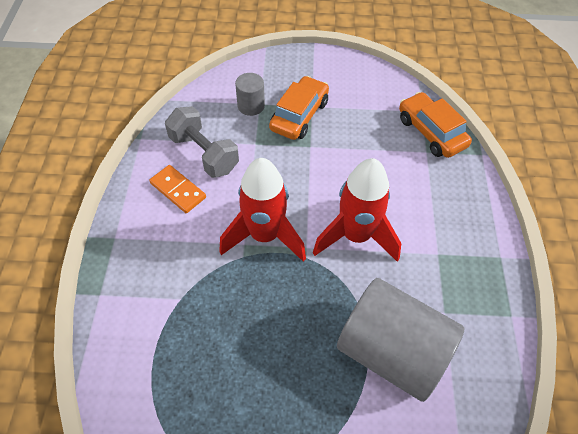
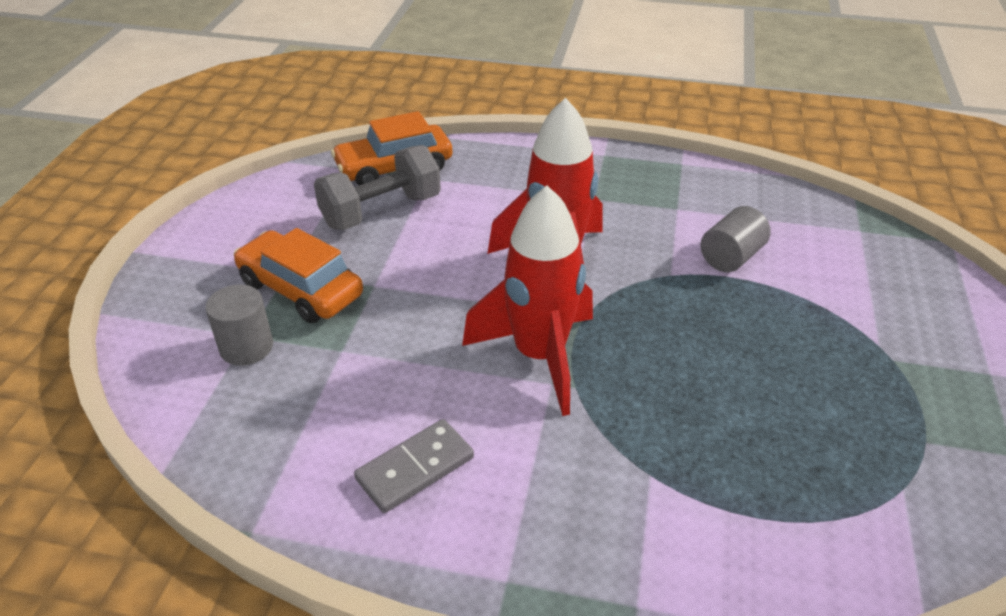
camera: 80 degrees left, 15 degrees down
orange domino [149,165,206,213] -> grey domino [354,419,474,513]
grey dumbbell [165,106,239,178] -> grey dumbbell moved to [314,145,441,230]
grey cylinder [337,278,464,402] -> grey cylinder [700,206,771,272], size x0.46

